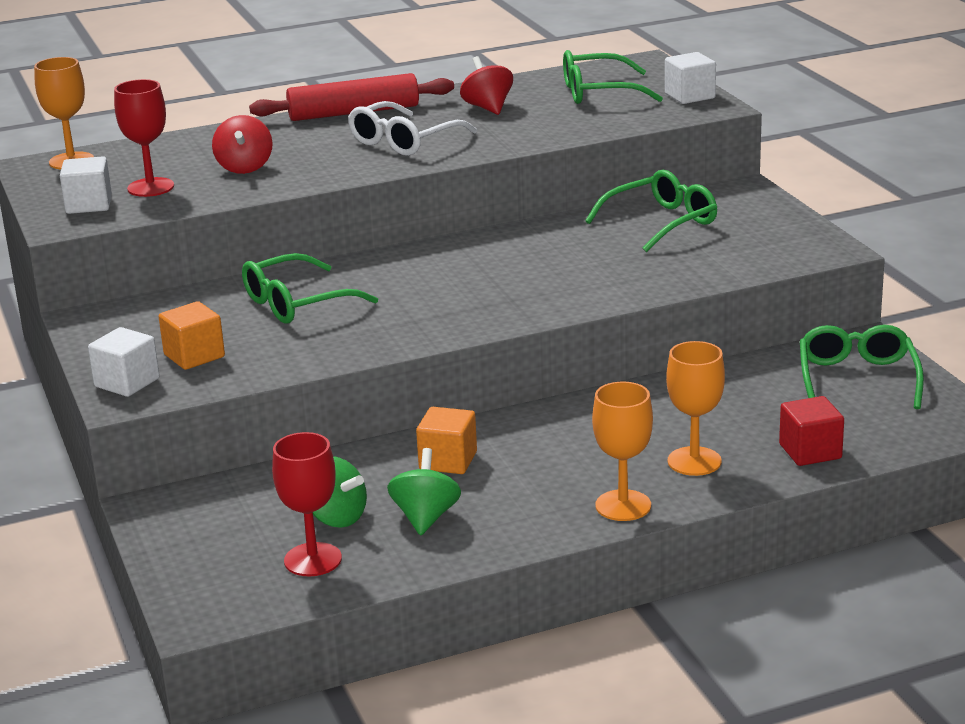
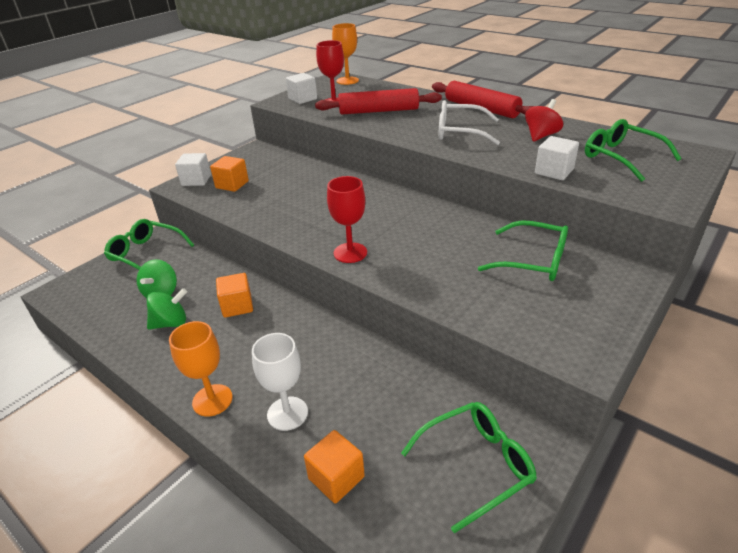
camera: 60 degrees right, 10 degrees up
red spinning top [212,115,273,174] -> red rolling pin [315,88,442,114]
green glasses [242,253,378,324] -> green glasses moved to [104,219,194,270]
red goblet [272,432,342,576] -> red goblet moved to [327,176,367,263]
white cube [665,52,716,104] -> white cube moved to [535,136,579,180]
orange goblet [666,341,725,476] -> white goblet [252,333,308,431]
red cube [779,396,844,466] -> orange cube [304,430,365,503]

